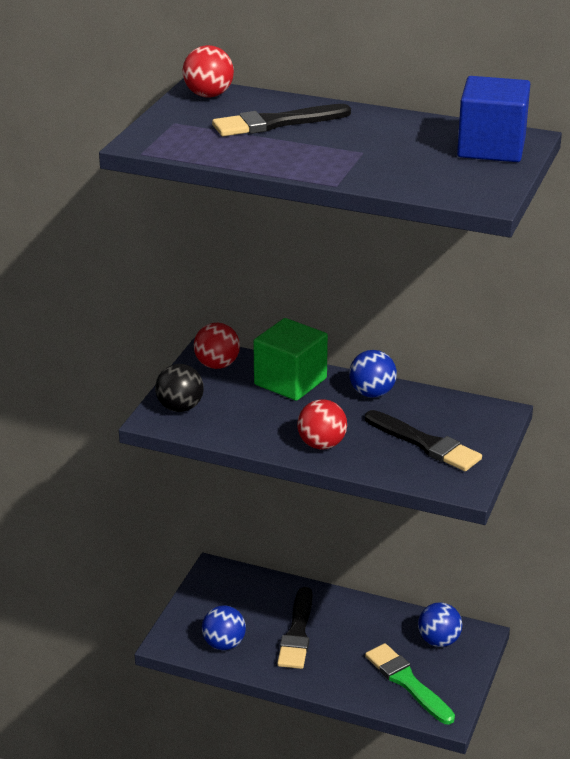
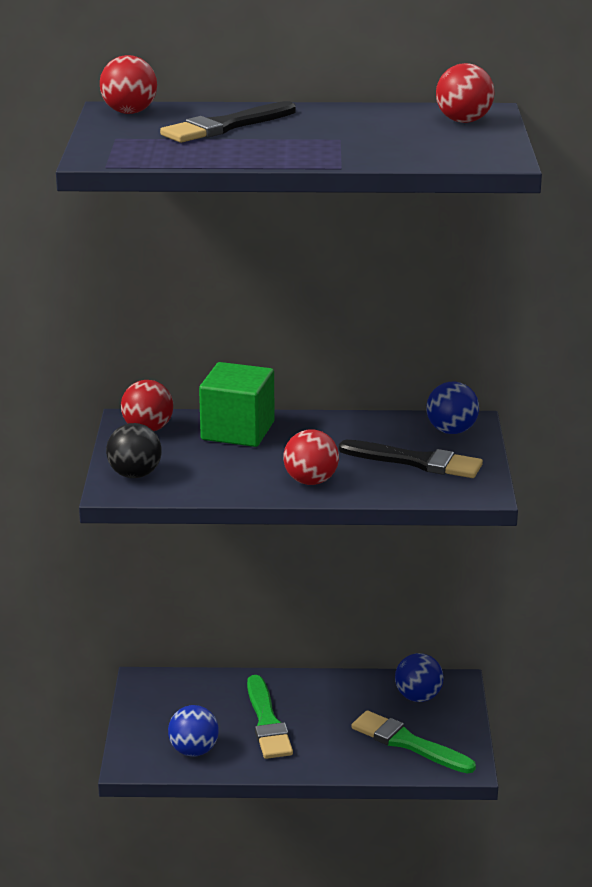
camera: 20 degrees left, 5 degrees down
black brush [277,587,313,669] -> green brush [247,675,293,759]
blue ball [349,350,397,398] -> blue ball moved to [426,382,479,434]
blue cube [457,76,530,162] -> red ball [436,63,495,123]

